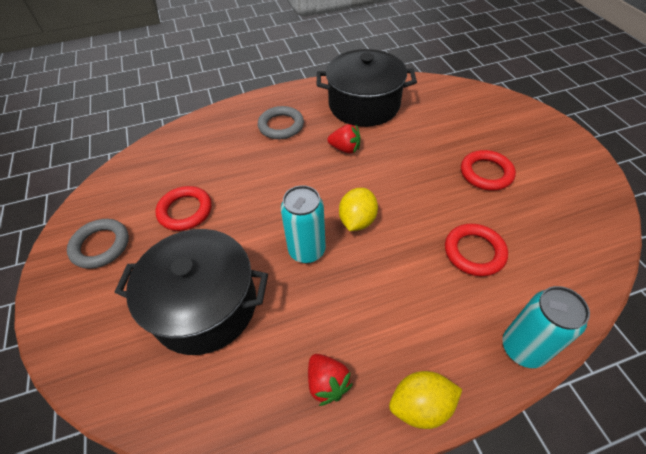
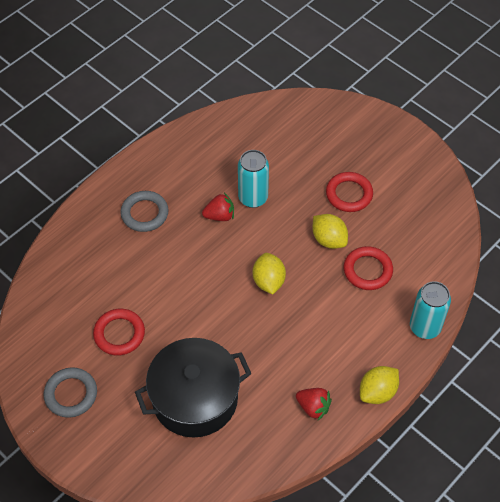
camera: 30 degrees left, 5 degrees up
turquoise can [281,185,326,263] -> turquoise can moved to [238,150,269,208]
black pot [317,49,417,127] -> none
none -> yellow lemon [312,214,348,249]

